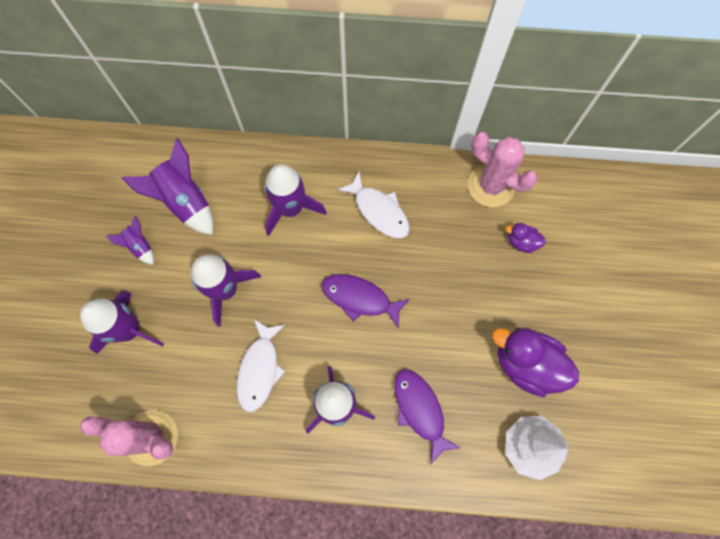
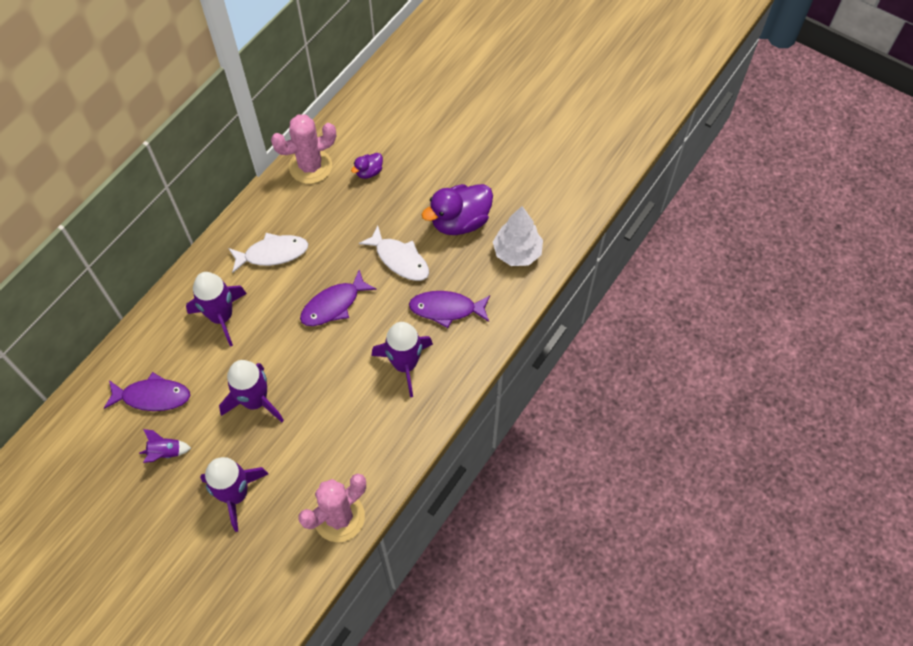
camera: 60 degrees left, 10 degrees down
purple rocket [122,138,214,235] -> purple fish [104,372,190,411]
white fish [237,319,285,412] -> white fish moved to [359,225,429,281]

